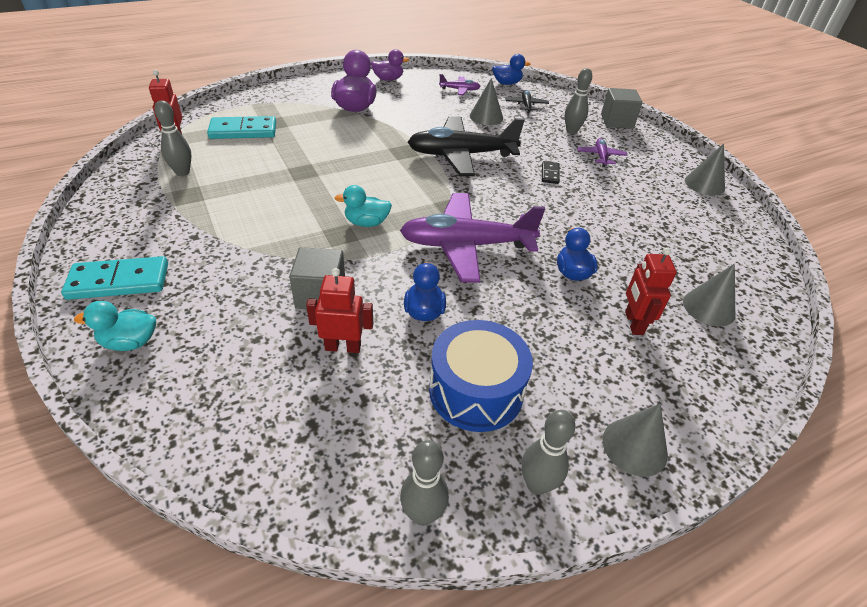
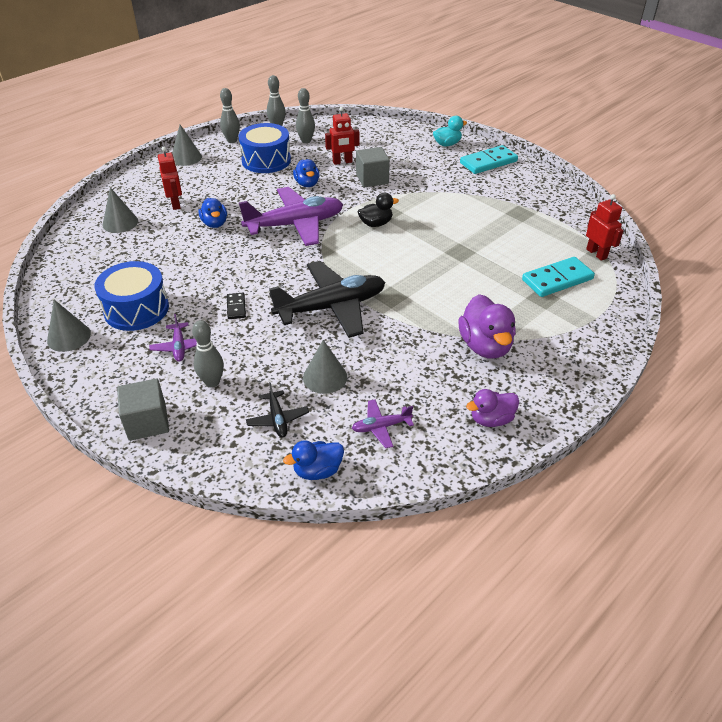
camera: 165 degrees right, 0 degrees up
grey bowling pin [154,100,191,176] -> grey bowling pin moved to [296,88,315,143]
turquoise duck [335,185,392,227] -> black duck [357,193,399,227]
none -> blue drum [94,261,169,331]

